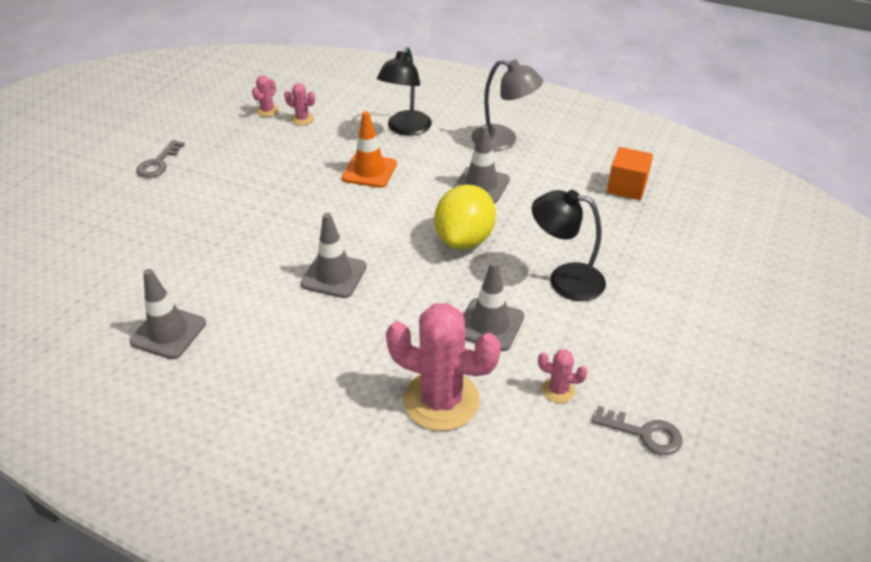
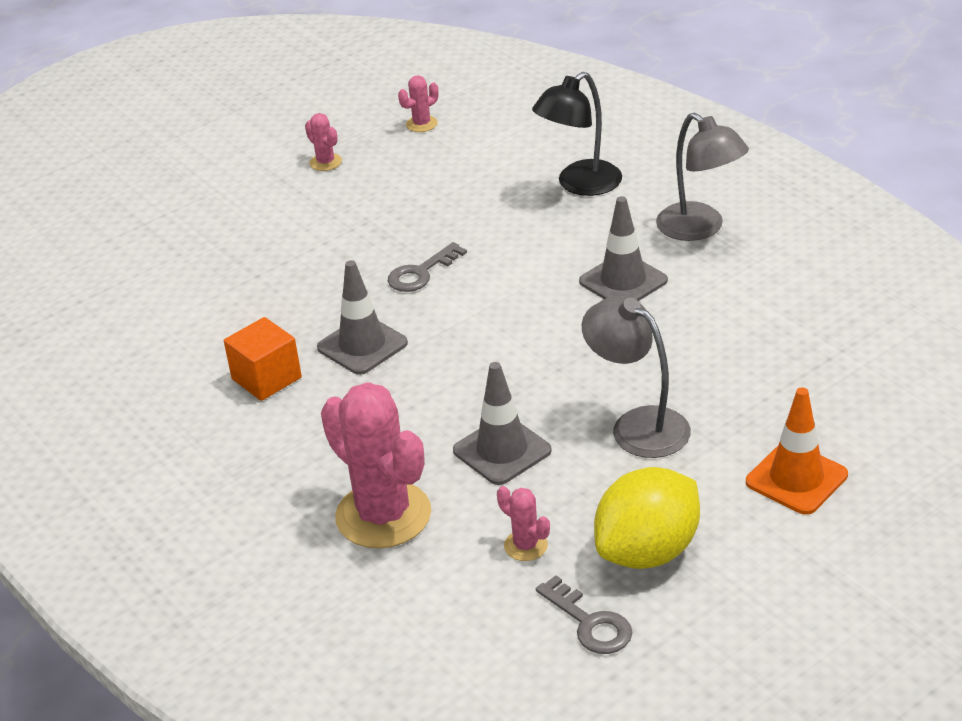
camera: 30 degrees right, 5 degrees down
grey traffic cone [129,269,206,359] -> none
grey key [136,140,185,178] -> grey key moved to [388,242,467,292]
pink cactus [284,83,315,125] -> pink cactus moved to [305,113,342,171]
orange traffic cone [342,111,397,188] -> orange traffic cone moved to [746,387,848,515]
yellow lemon [435,184,496,249] -> yellow lemon moved to [594,467,700,569]
black lamp [532,190,606,301] -> grey lamp [582,296,691,458]
orange cube [607,147,653,200] -> orange cube moved to [224,317,302,401]

